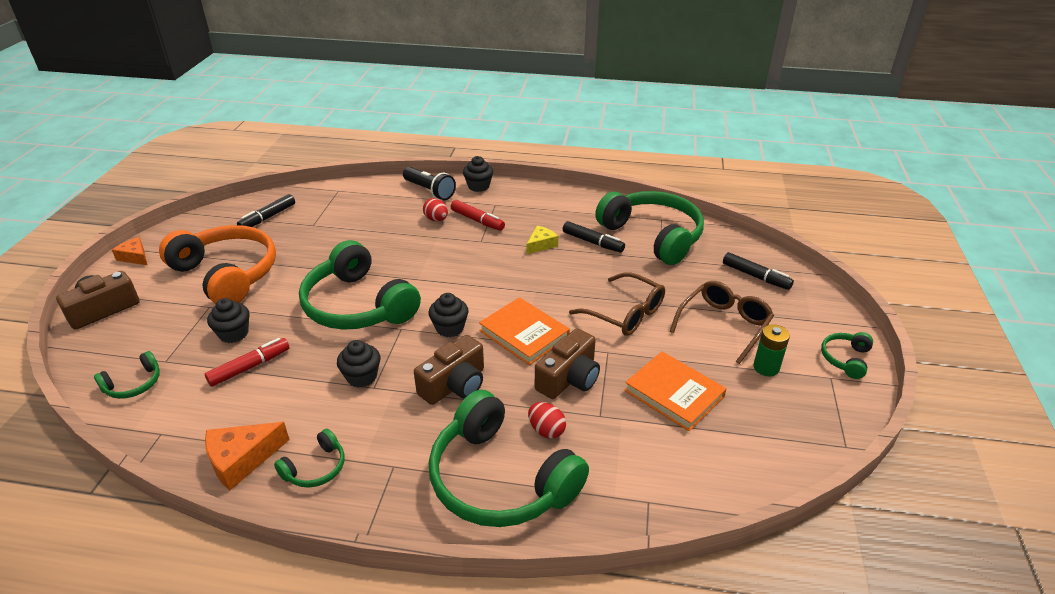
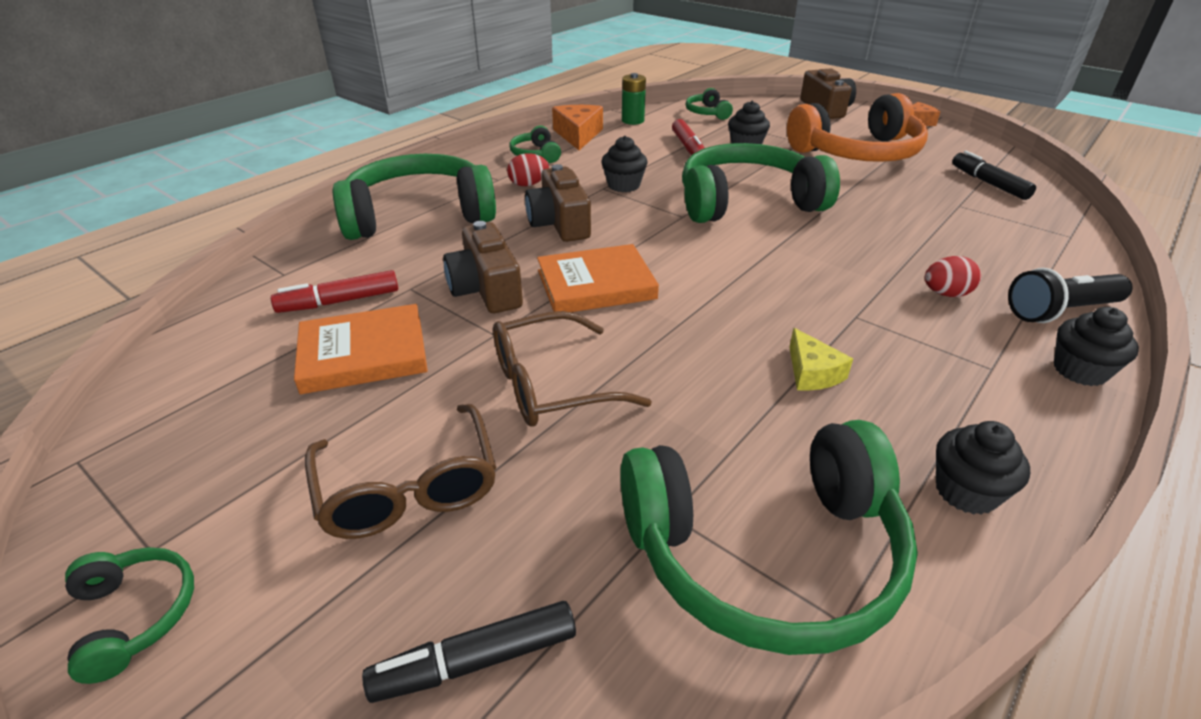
camera: 120 degrees right, 0 degrees up
black cupcake [429,293,468,337] -> black cupcake moved to [936,421,1030,515]
red marker [451,200,505,231] -> red marker moved to [271,270,398,313]
red egg [528,402,566,439] -> red egg moved to [507,153,549,186]
black marker [563,221,625,253] -> none
green battery [753,324,790,376] -> green battery moved to [622,73,646,125]

